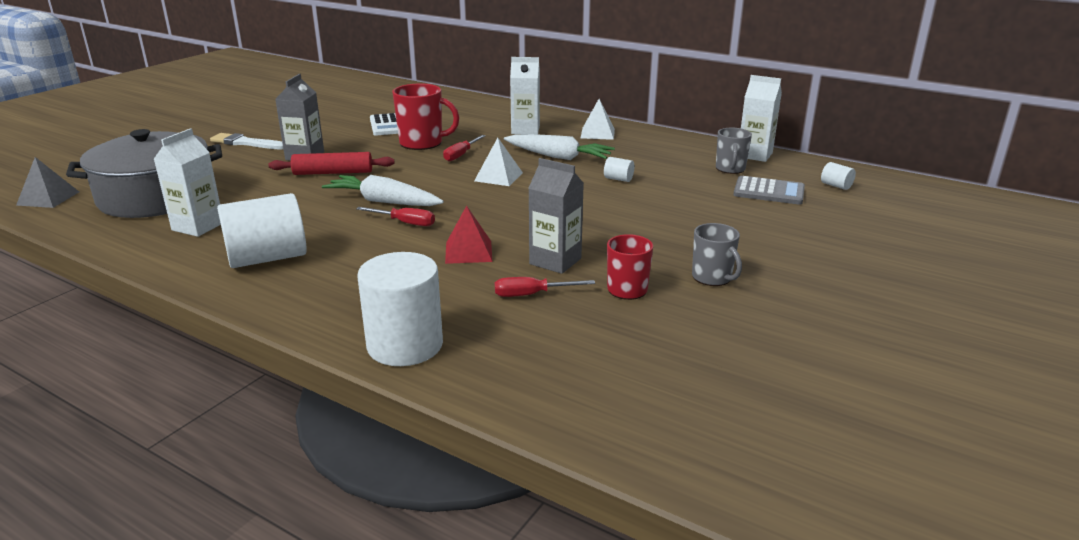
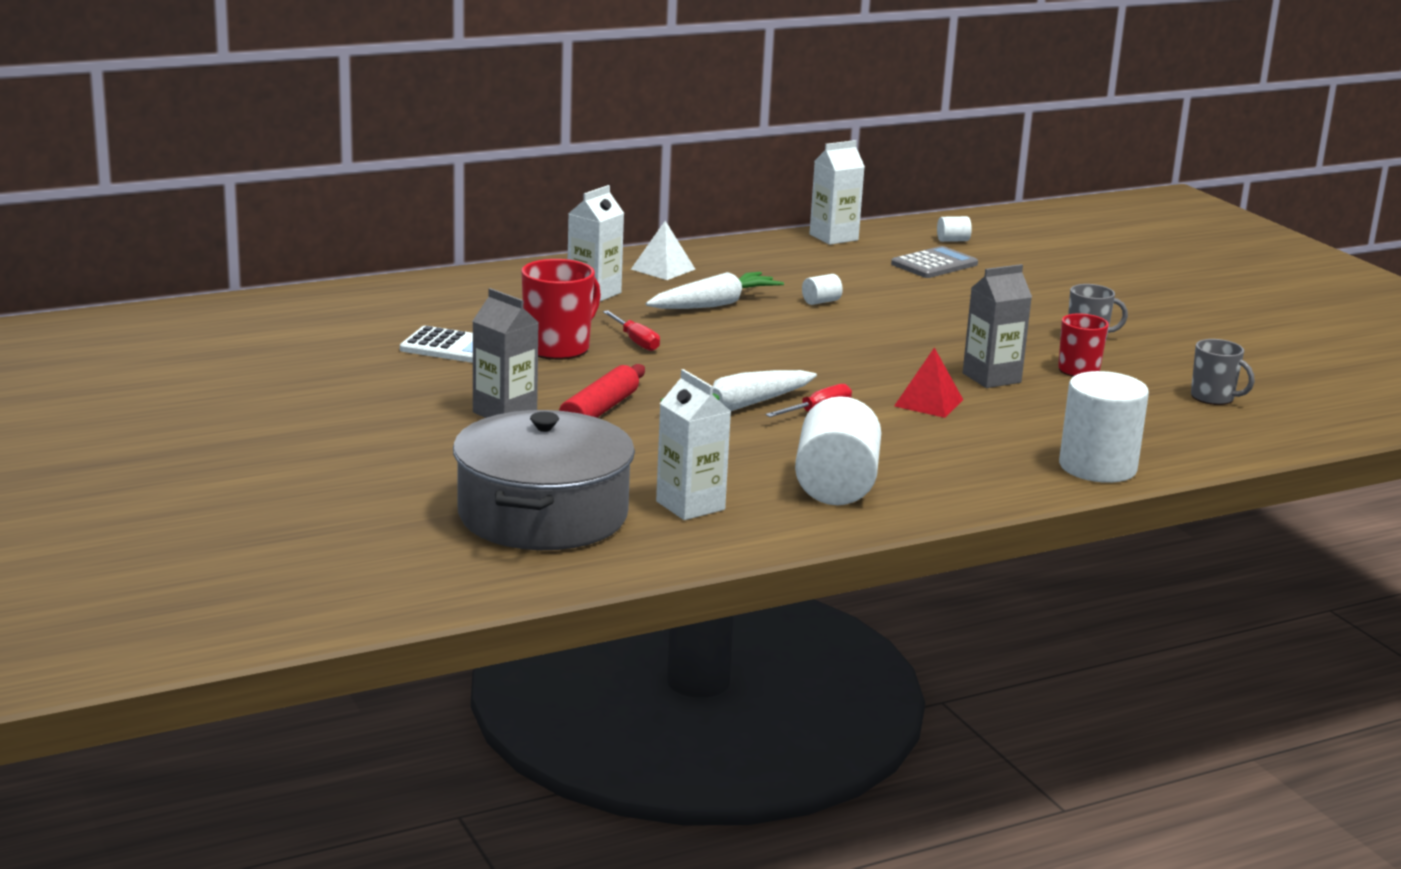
camera: 60 degrees left, 5 degrees down
grey pyramid [16,157,79,208] -> none
white brush [210,133,283,149] -> none
white pyramid [474,138,523,186] -> none
red screwdriver [495,277,595,297] -> none
grey mug [716,128,752,174] -> grey mug moved to [1191,339,1255,405]

